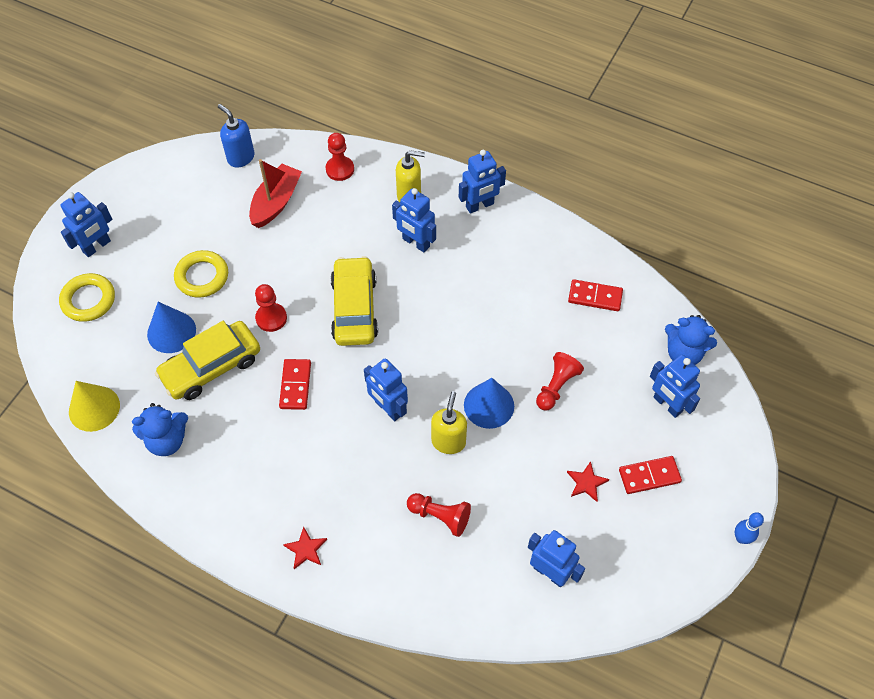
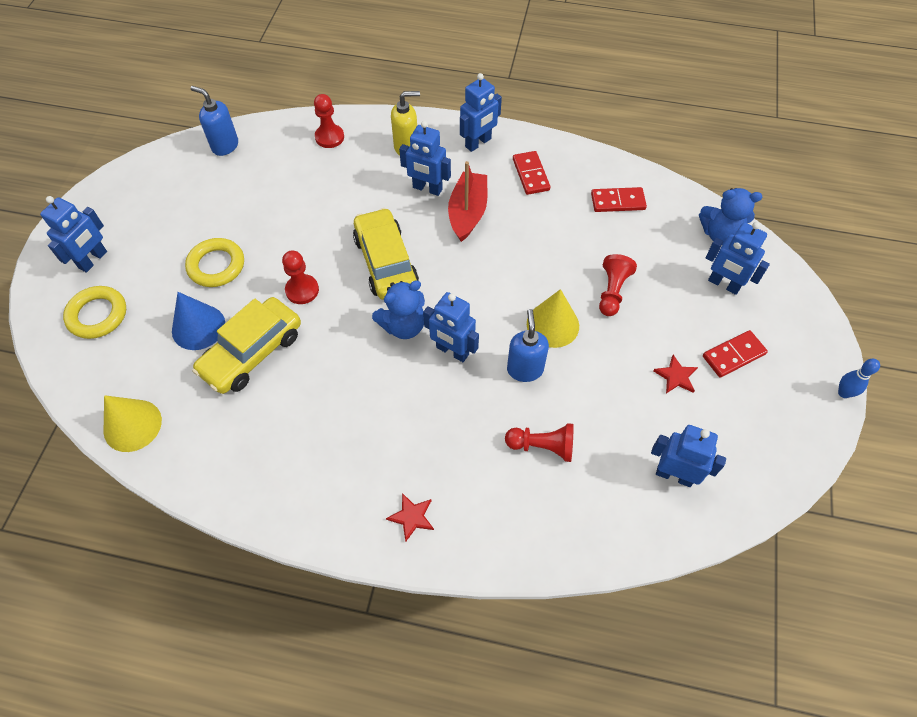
camera: 15 degrees left, 0 degrees up
blue teddy bear [132,403,188,456] -> blue teddy bear moved to [372,281,425,339]
red boat [249,159,302,228] -> red boat moved to [448,161,487,242]
red domino [279,359,311,410] -> red domino moved to [513,151,550,195]
yellow soap dispenser [431,391,467,454] -> blue soap dispenser [507,309,549,382]
blue cone [464,378,514,429] -> yellow cone [527,289,579,348]

